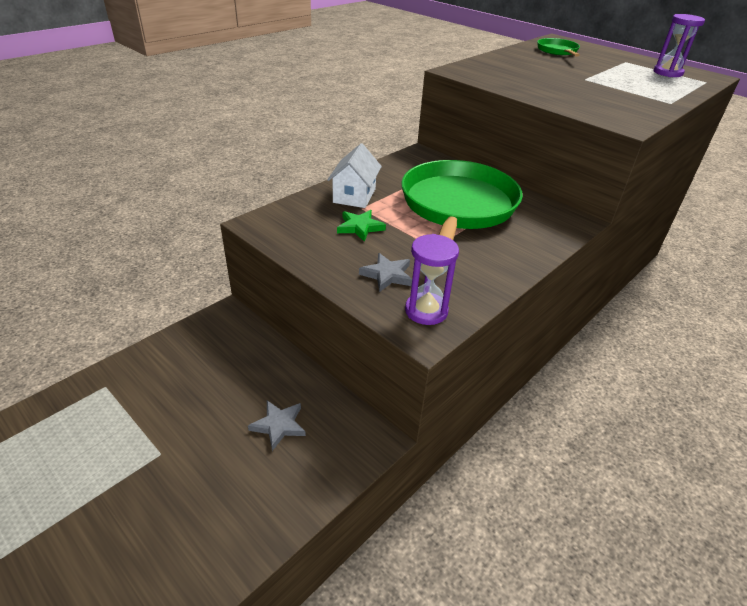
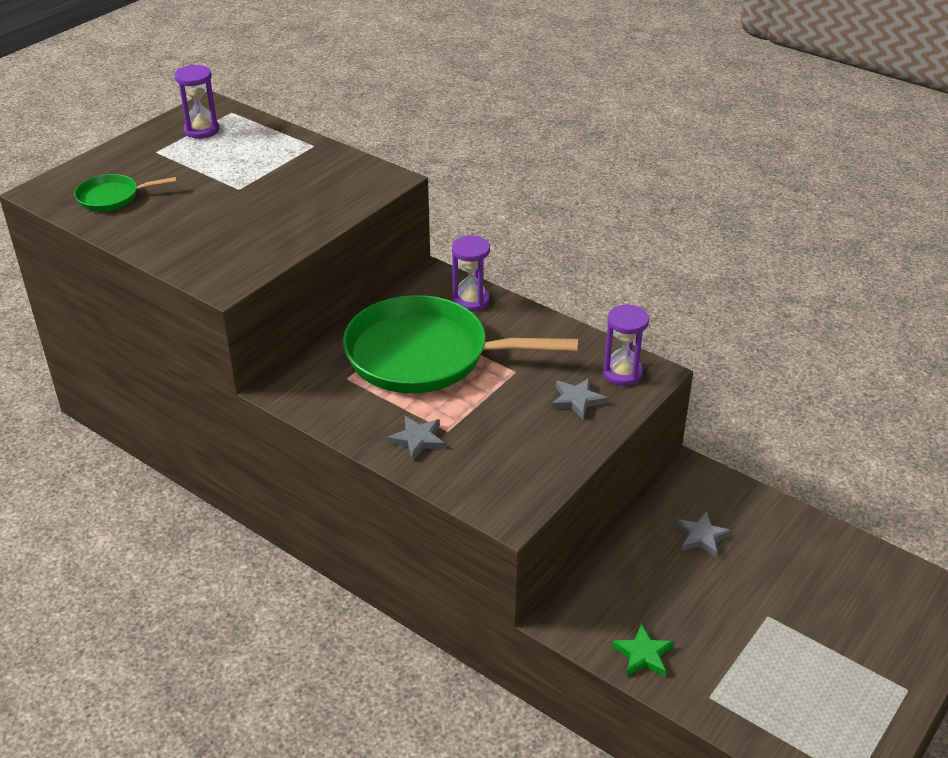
camera: 95 degrees left, 0 degrees up
white house [327,143,382,208] -> grey star [387,416,445,461]
green star [337,210,386,242] -> green star moved to [612,624,674,676]
none -> purple hourglass [452,236,490,312]

